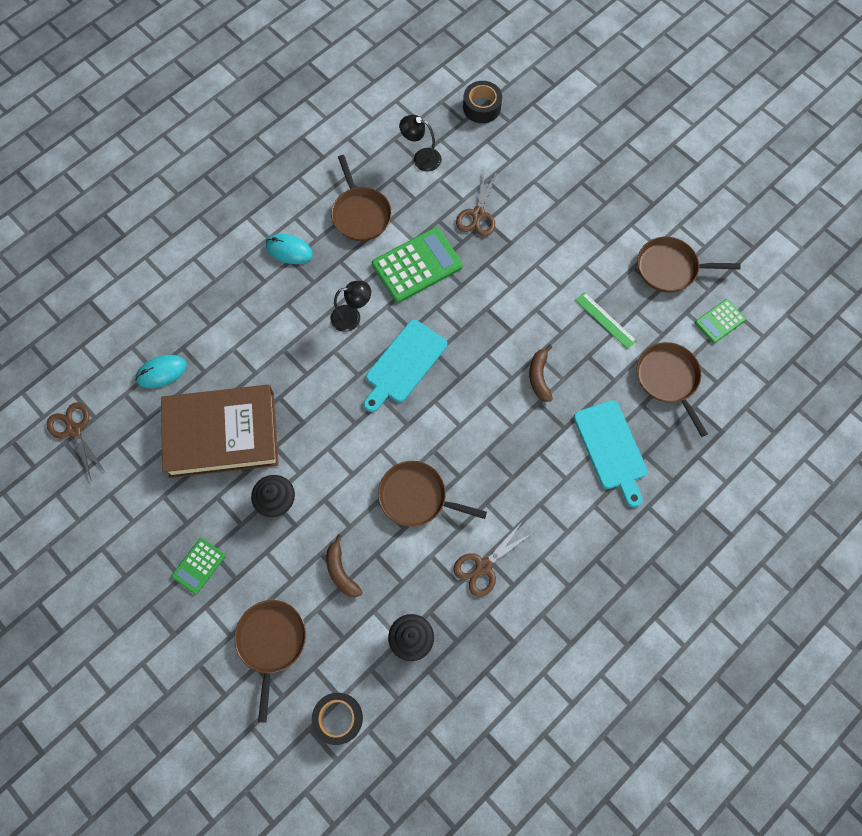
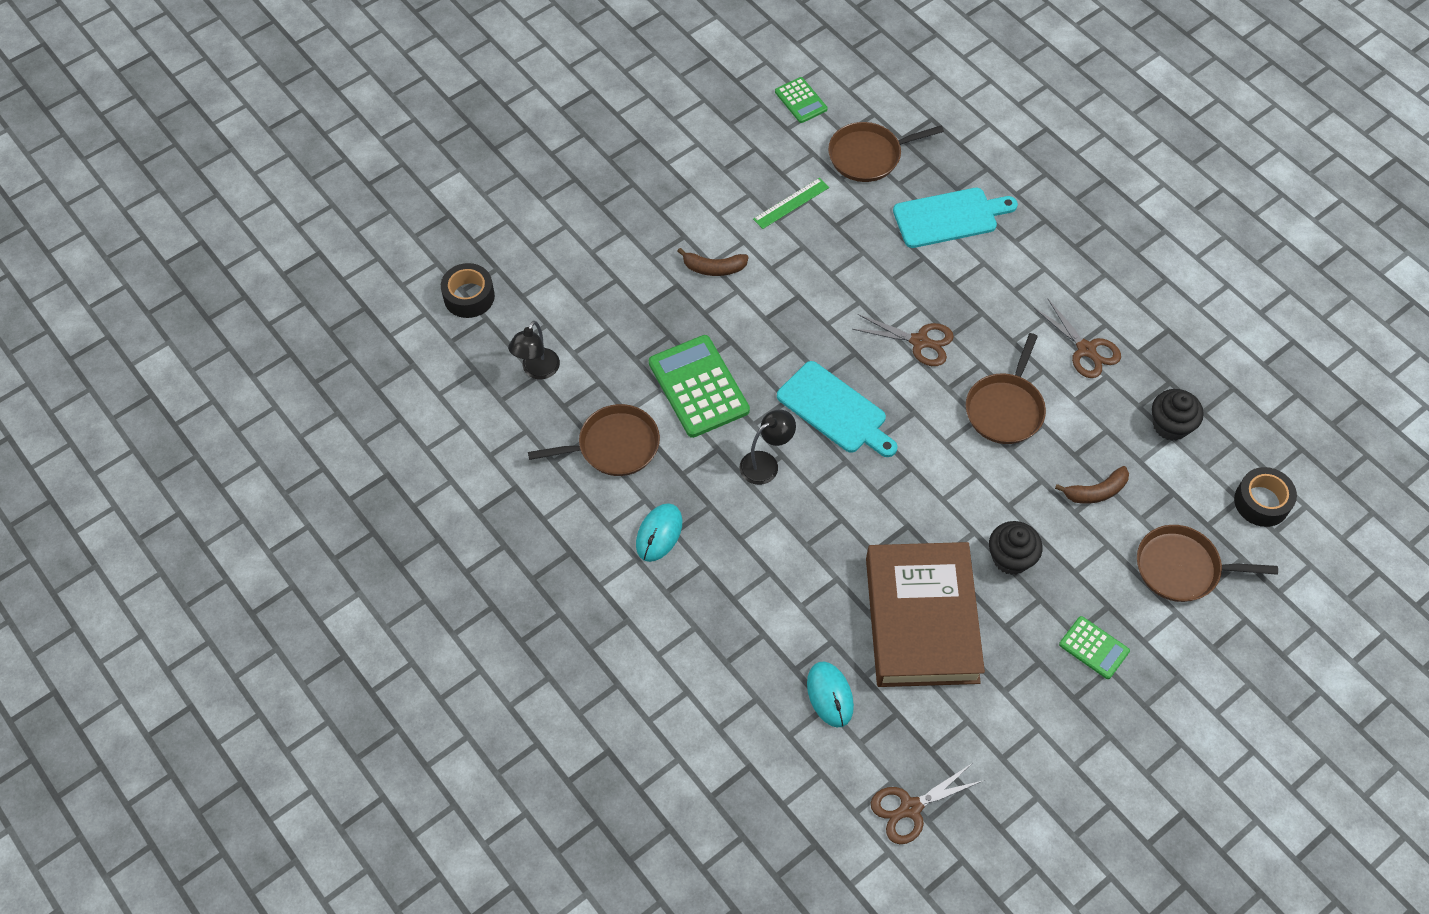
camera: 85 degrees left, 10 degrees down
black lamp [331,281,371,332] -> black lamp turned 60 degrees clockwise [740,410,796,485]
brown scissors [456,170,497,236] -> brown scissors moved to [852,314,954,366]
brown banana [529,345,553,402] -> brown banana moved to [678,248,749,276]
brown pan [637,237,741,292] -> none

